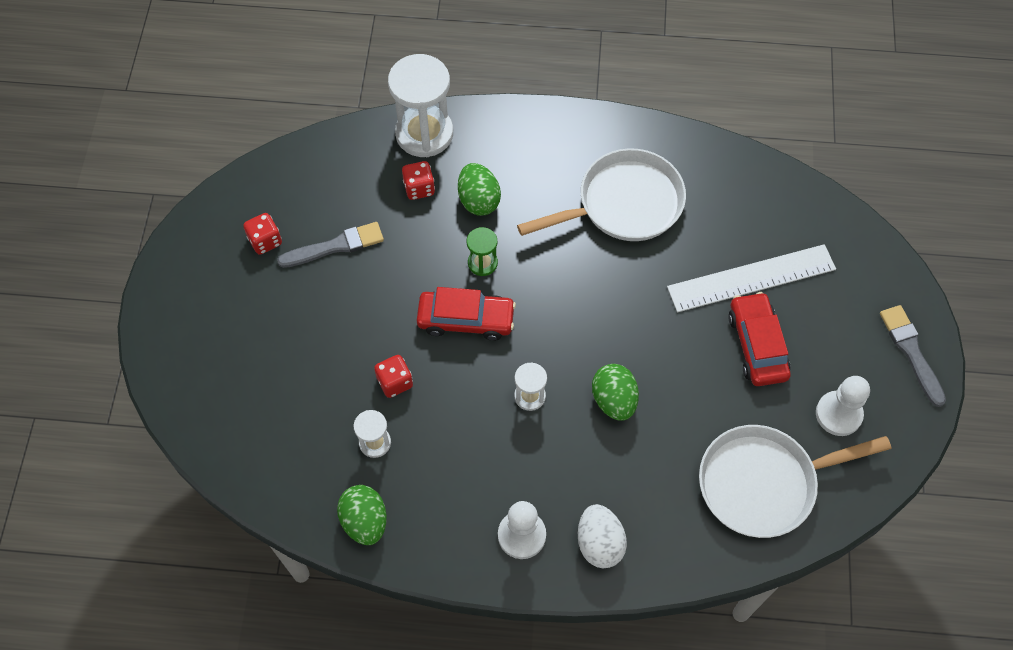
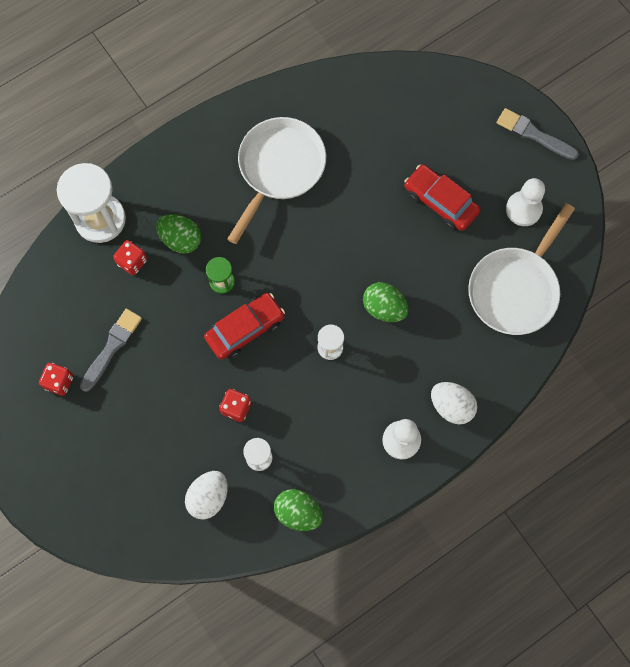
camera: 40 degrees left, 10 degrees up
white ruler [667,244,836,312] -> none
none -> white egg [185,471,228,519]

